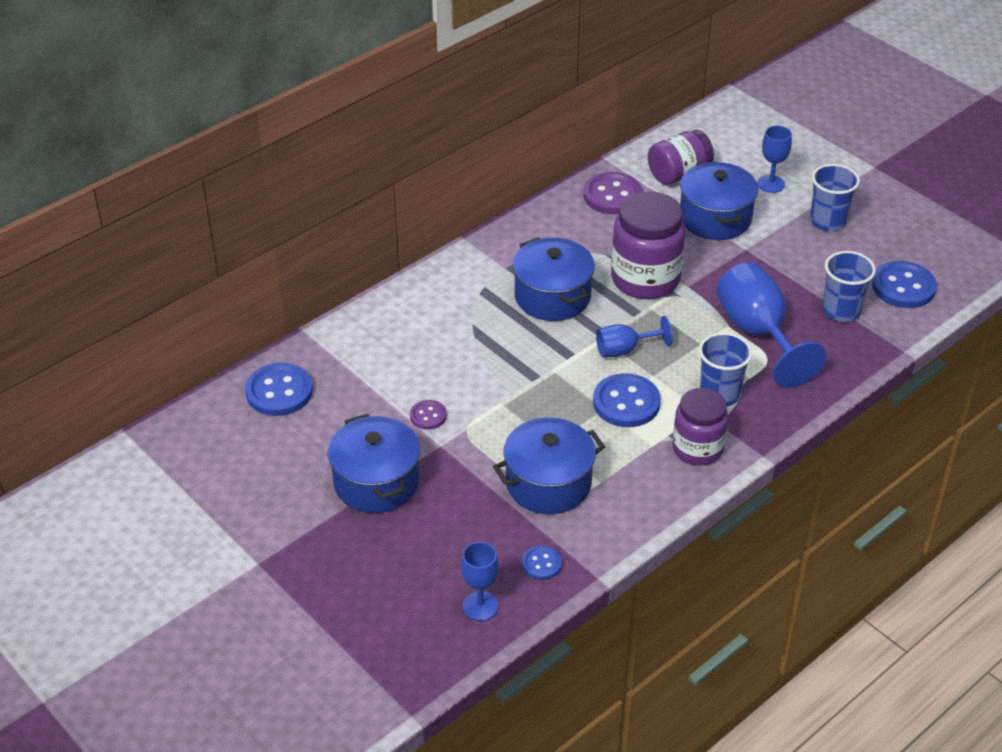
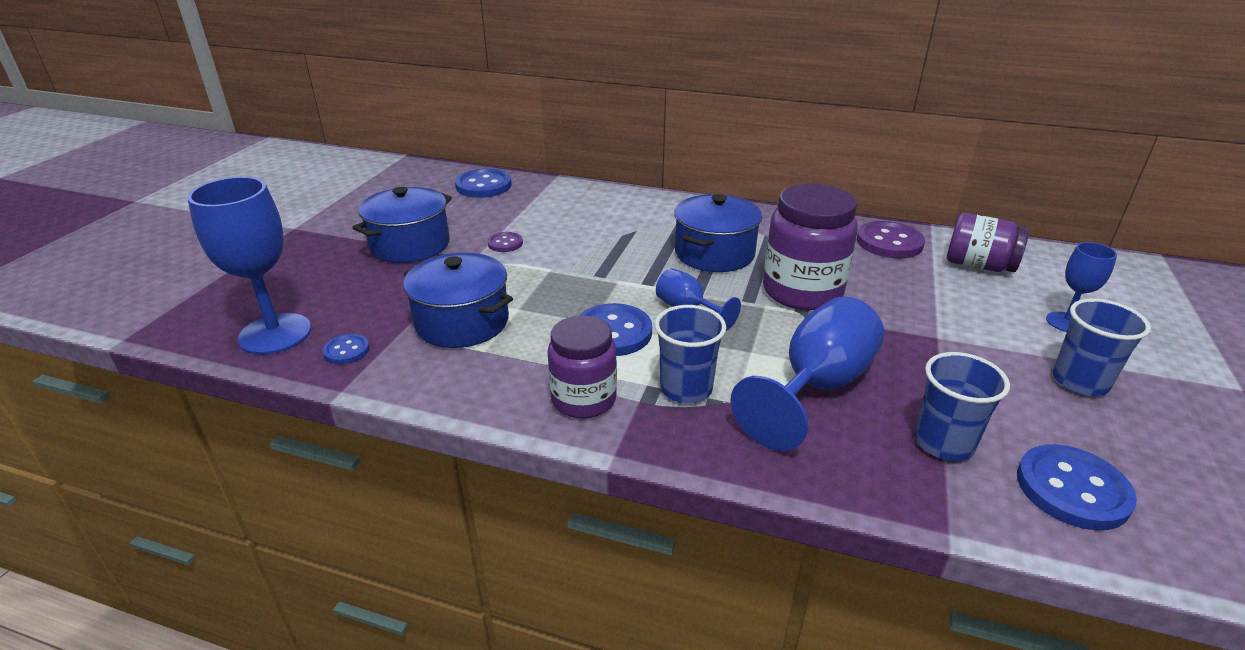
camera: 60 degrees right, 10 degrees down
blue goblet [461,542,499,621] -> blue goblet [187,177,311,355], size x1.84
blue pot [680,161,758,240] -> none

